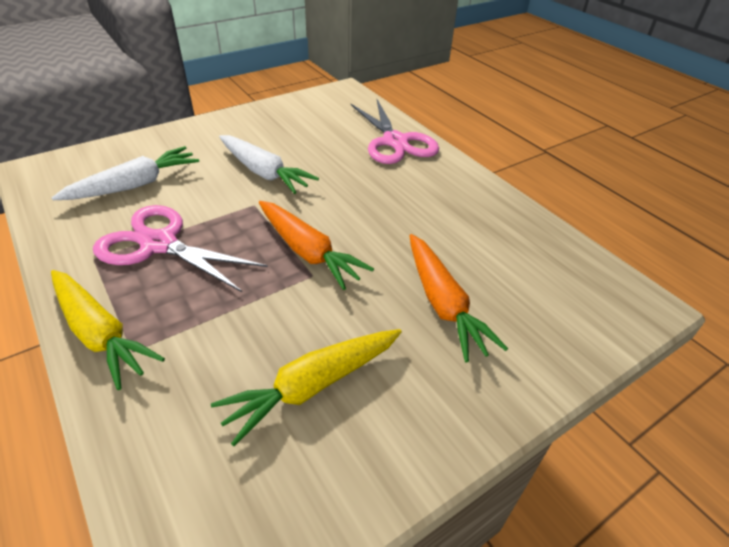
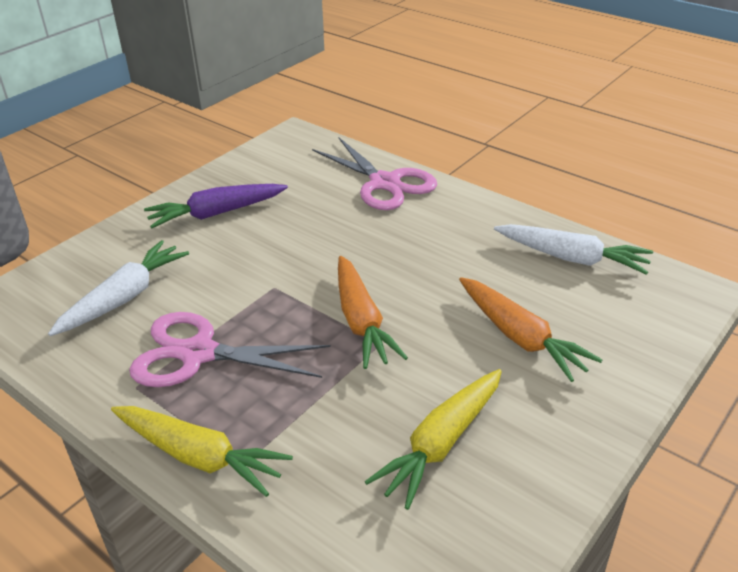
camera: 15 degrees left, 5 degrees down
white carrot [219,135,319,194] -> white carrot moved to [494,224,653,275]
orange carrot [259,201,374,290] -> orange carrot turned 45 degrees clockwise [338,256,408,369]
none -> purple carrot [144,184,288,228]

